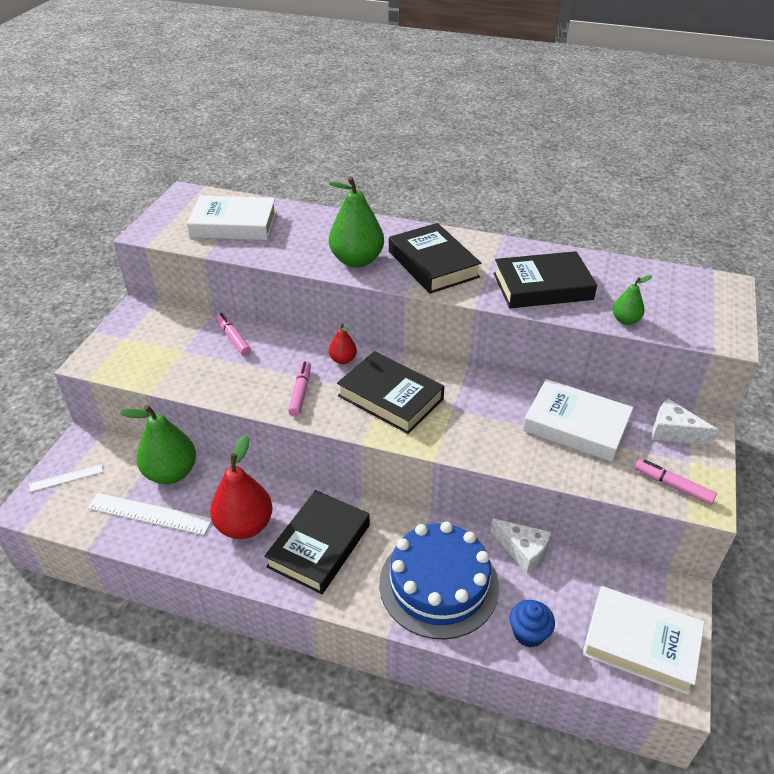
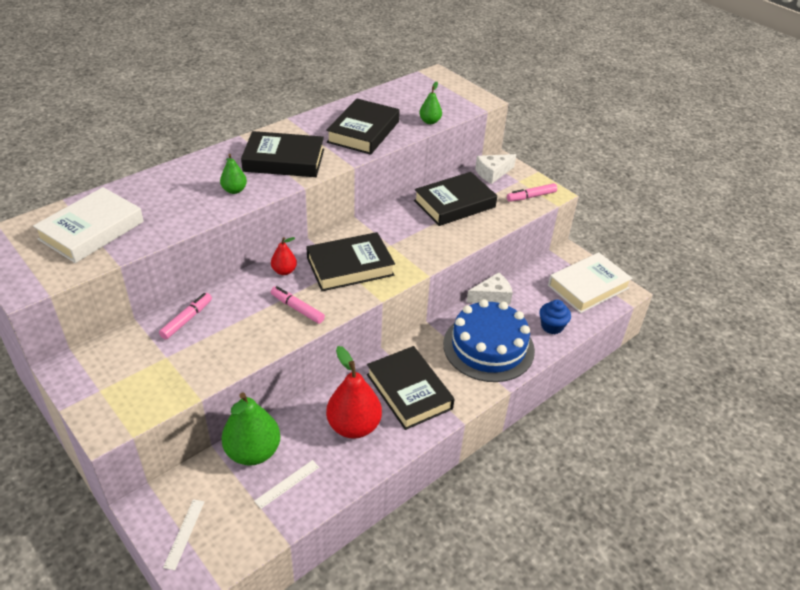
camera: 60 degrees left, 0 degrees up
white ruler [88,493,212,535] -> white ruler [254,460,319,509], size x0.58
pink marker [216,313,251,356] -> pink marker turned 120 degrees clockwise [159,293,212,340]
green pear [329,176,384,268] -> green pear [220,154,247,194], size x0.51
white book [523,379,633,462] -> black book [414,172,497,226]

